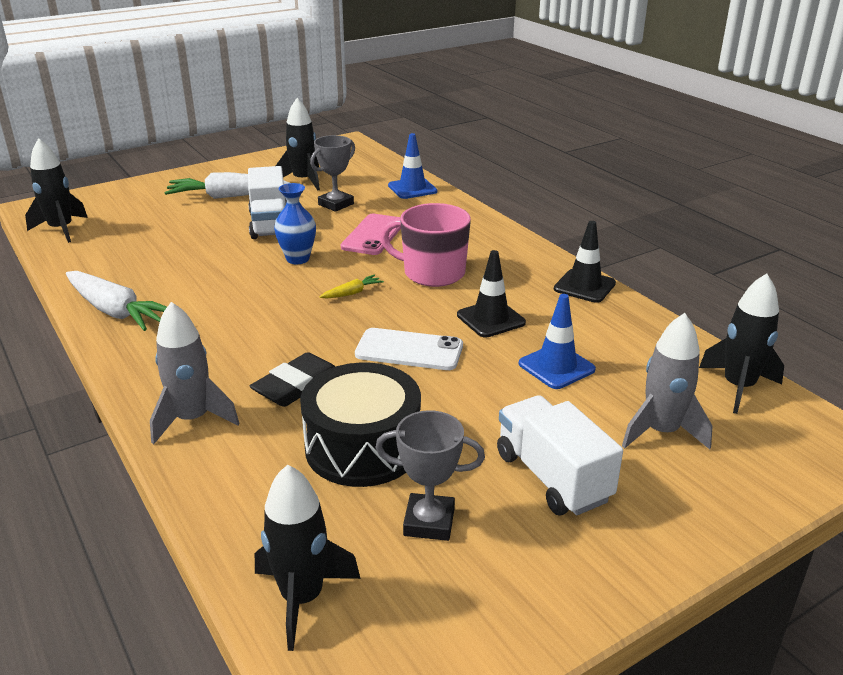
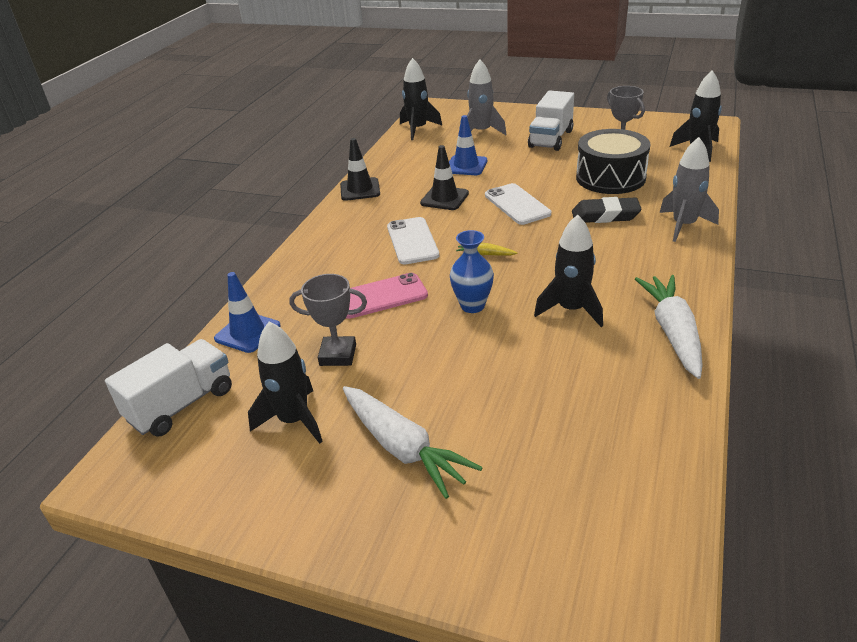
camera: 125 degrees left, 5 degrees up
black rocket [25,138,88,243] -> black rocket moved to [534,214,603,327]
white truck [248,166,287,239] -> white truck moved to [105,339,232,436]
pink mug [381,203,471,287] -> white phone [387,217,439,264]

